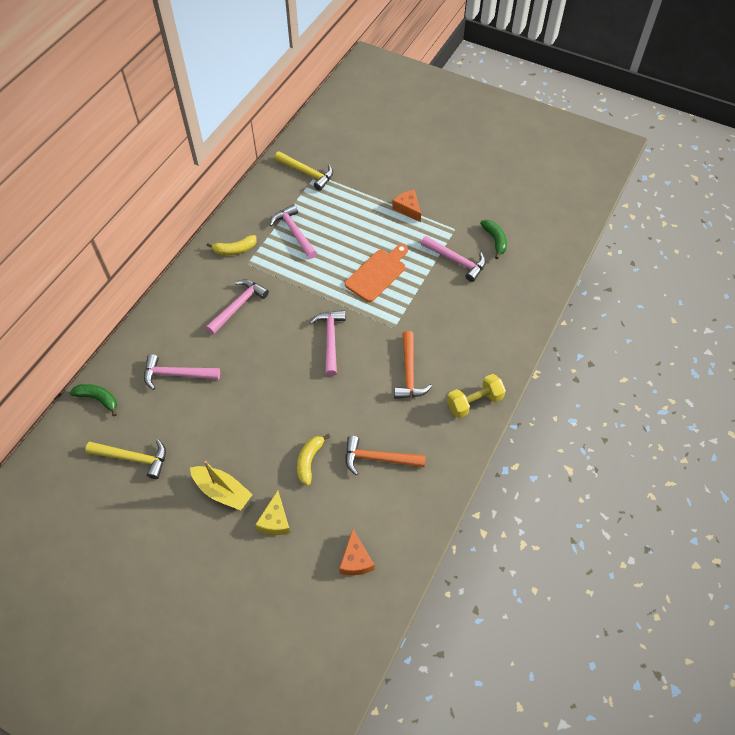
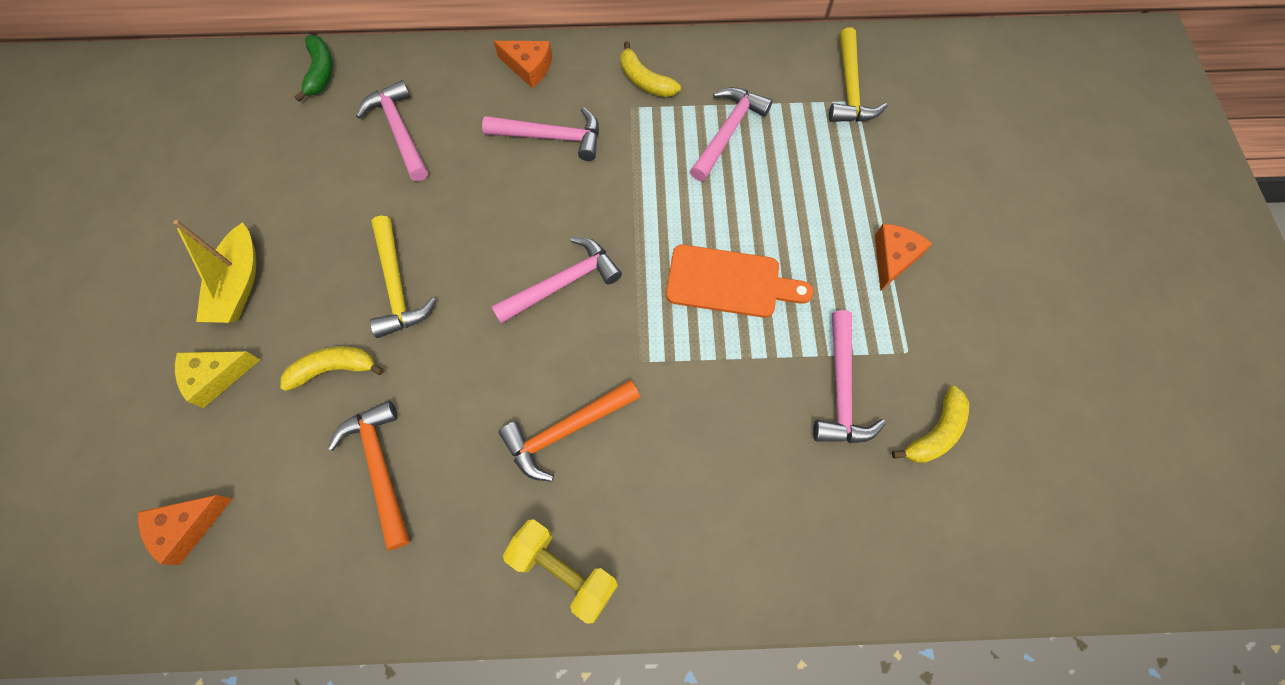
camera: 60 degrees right, 10 degrees up
yellow hammer [85,439,166,479] -> yellow hammer moved to [370,216,436,338]
green banana [480,220,507,259] -> yellow banana [892,386,969,463]
none -> orange cheese [494,41,552,88]

